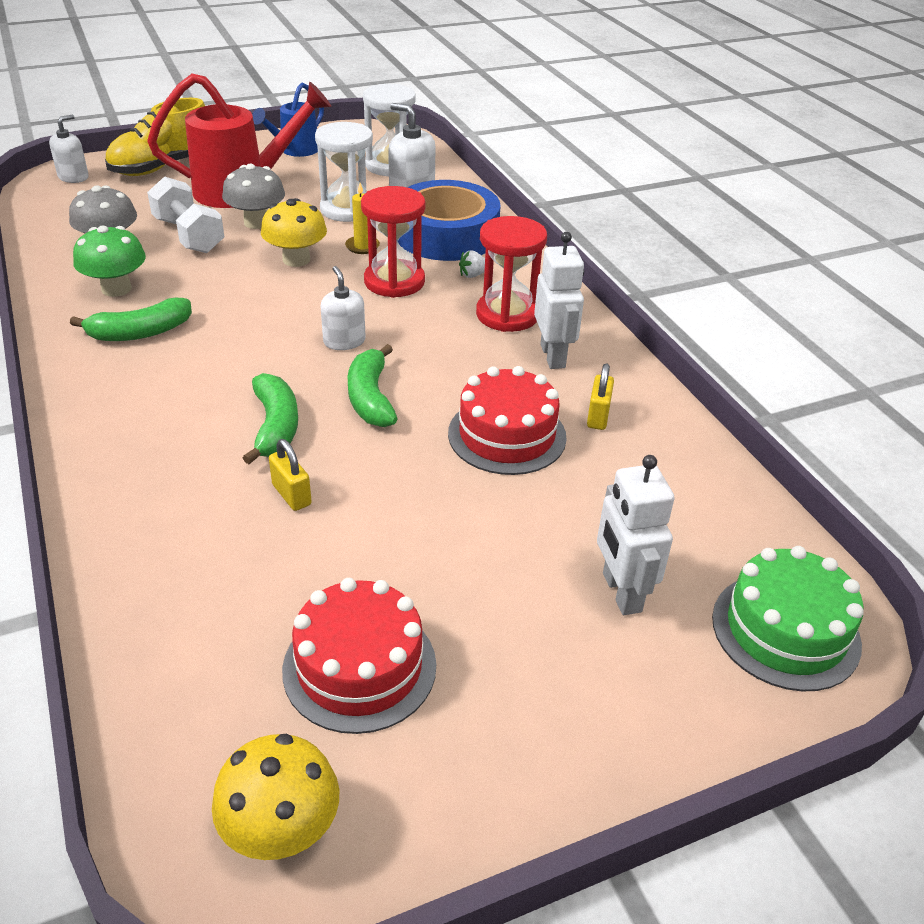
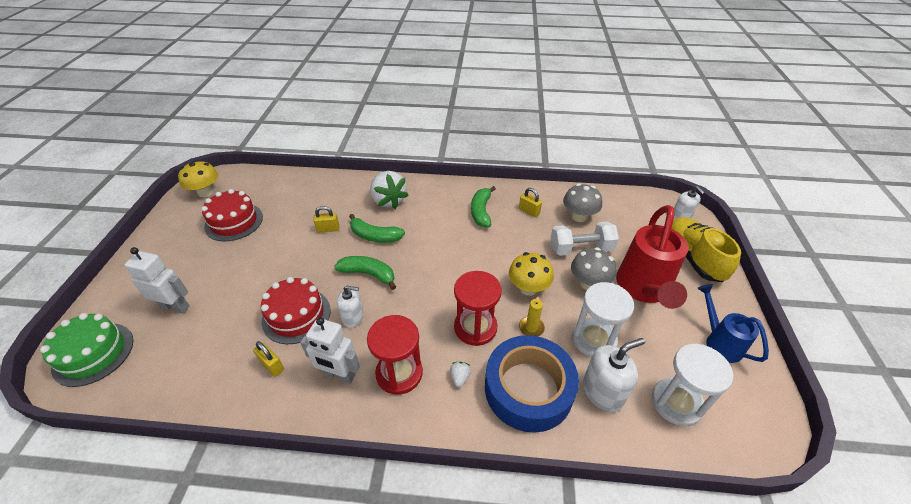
camera: 120 degrees right, 5 degrees up
green mushroom [73,226,146,297] -> yellow padlock [519,188,542,217]
white soap dispenser [320,266,366,350] -> white soap dispenser moved to [337,286,364,328]
none -> white strawberry [370,171,408,209]

